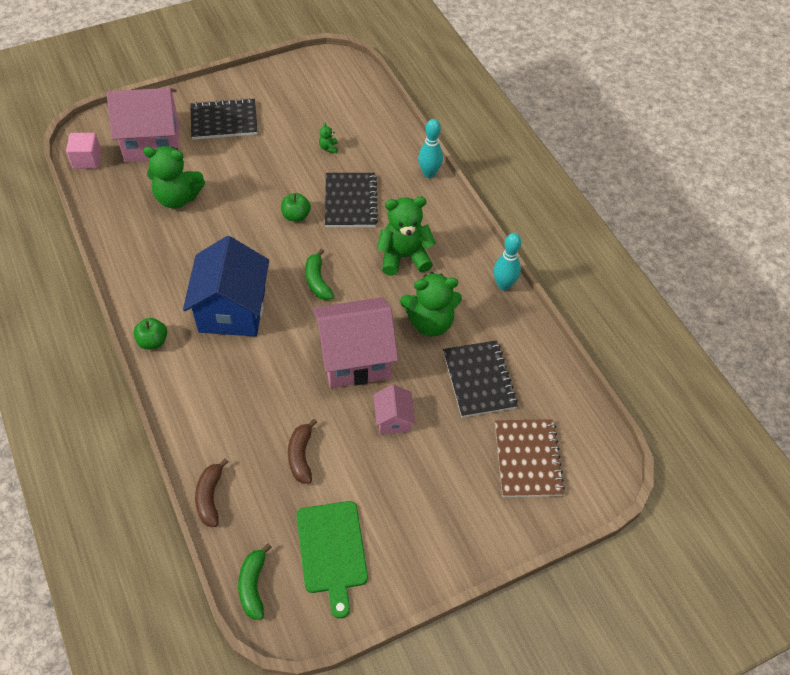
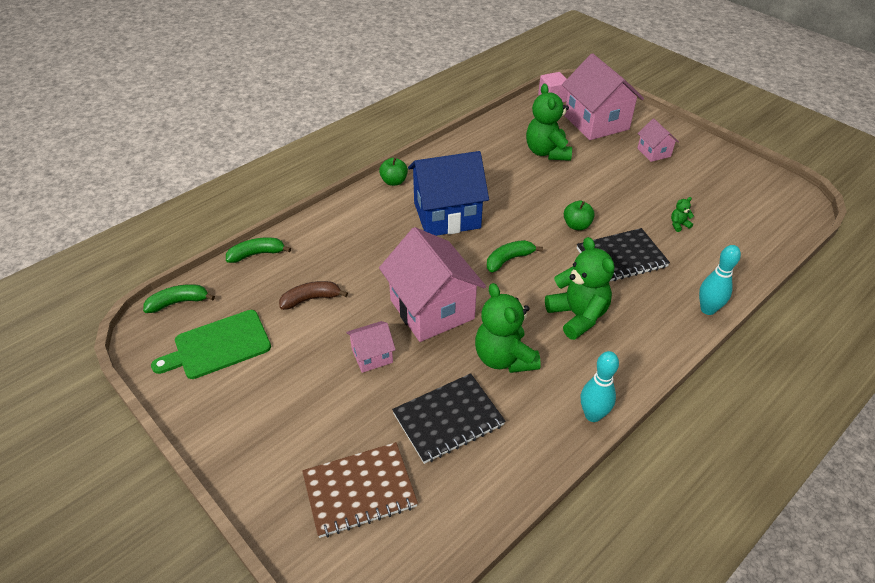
camera: 75 degrees right, 10 degrees down
black notebook [191,98,257,139] -> pink house [637,119,679,162]
brown banana [195,458,228,527] -> green banana [226,237,291,263]

